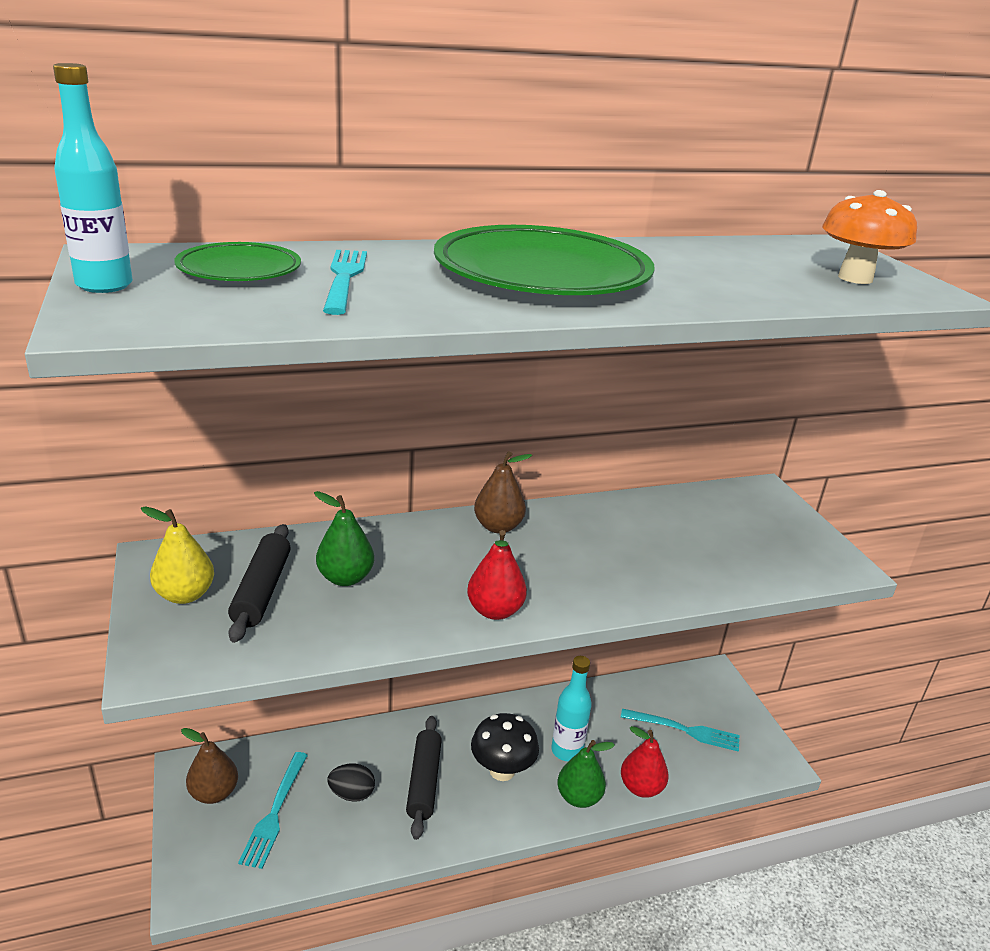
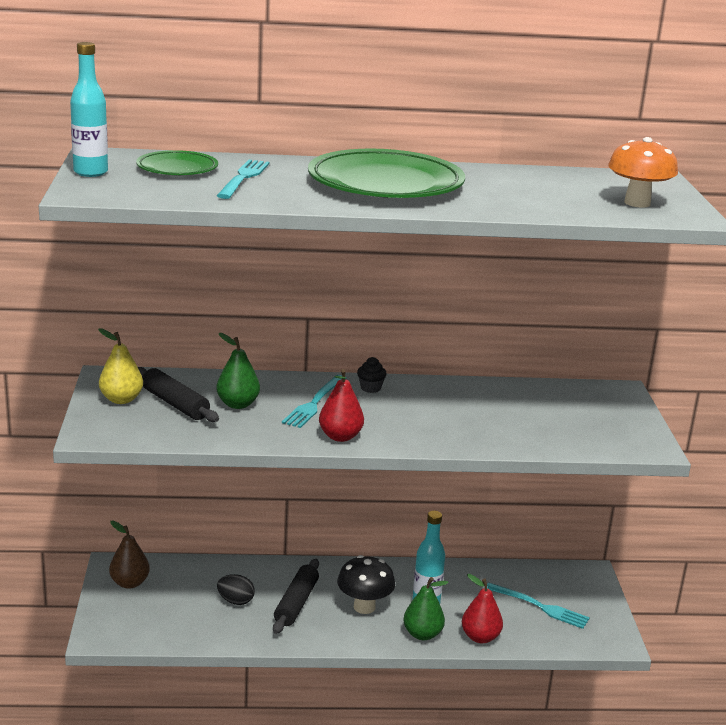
camera: 15 degrees right, 5 degrees down
black rolling pin [228,524,291,643] -> black rolling pin turned 60 degrees counterclockwise [138,367,219,422]
turquoise fork [238,752,308,869] -> turquoise fork moved to [282,375,347,428]
brown pear [474,451,532,533] -> black cupcake [357,357,387,393]

